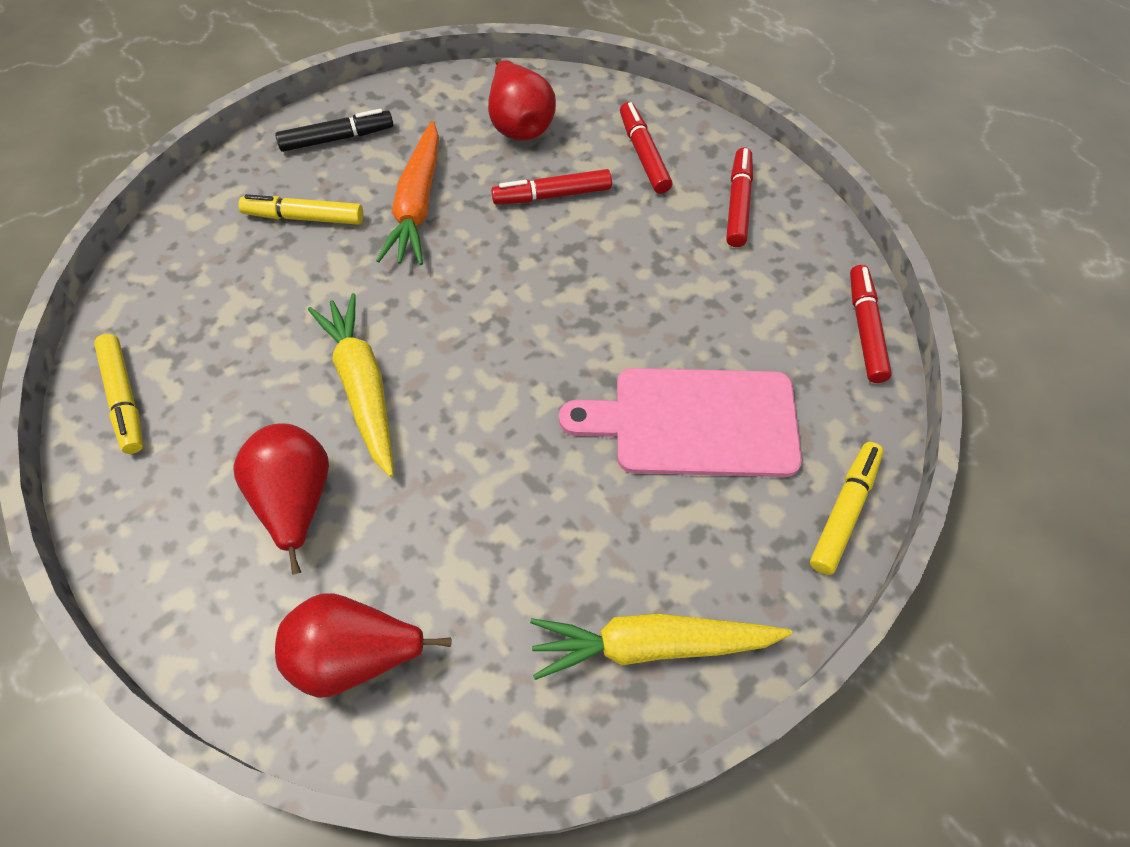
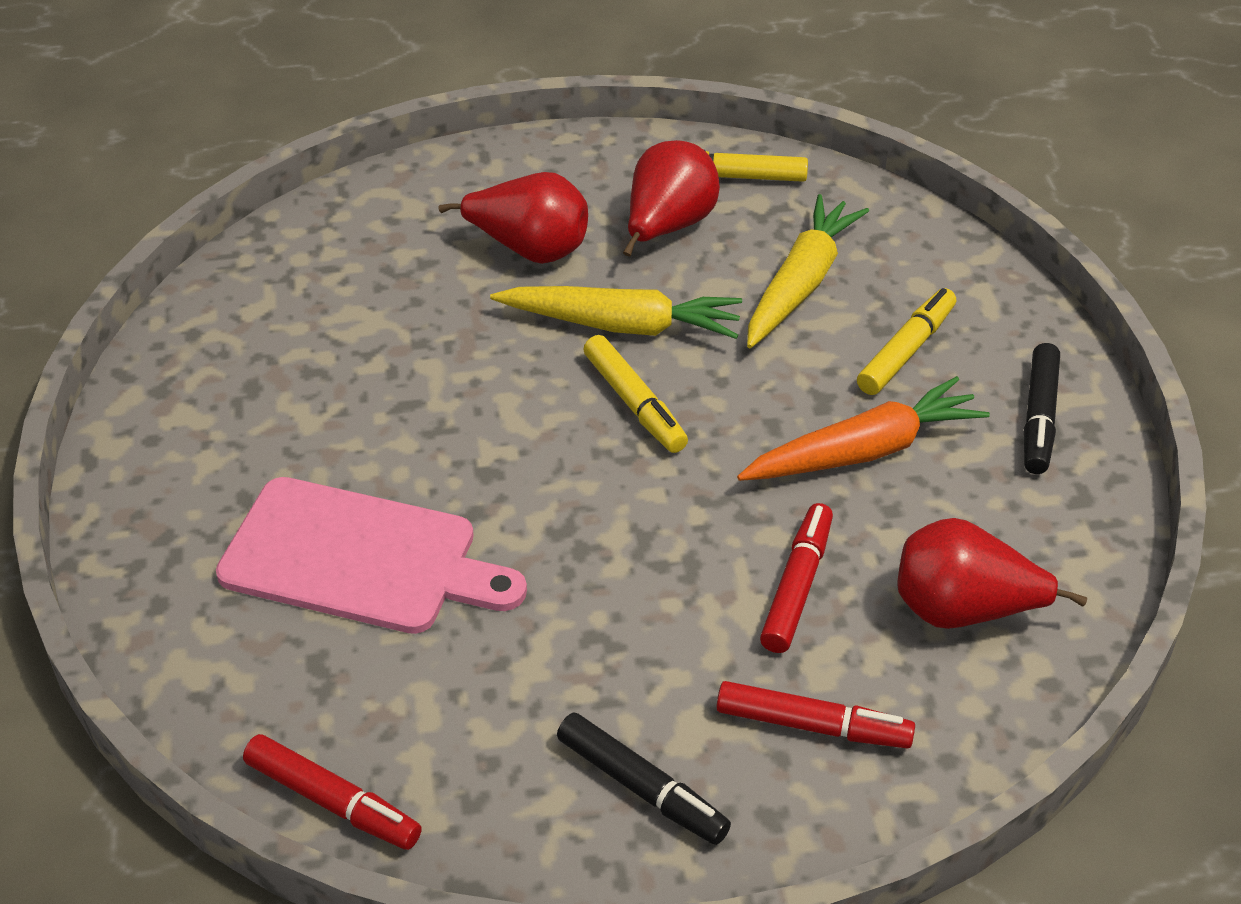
camera: 120 degrees right, 15 degrees down
red pear [275,593,452,698] -> red pear moved to [623,140,720,256]
orange carrot [376,121,439,265] -> orange carrot turned 120 degrees clockwise [737,376,990,481]
yellow carrot [530,613,792,680] -> yellow carrot moved to [747,194,869,348]
pink cutting board [559,368,802,477] -> pink cutting board turned 75 degrees clockwise [216,477,527,634]
red marker [726,147,753,247] -> black marker [557,712,731,845]
yellow marker [810,442,884,575] -> yellow marker moved to [583,335,688,453]

